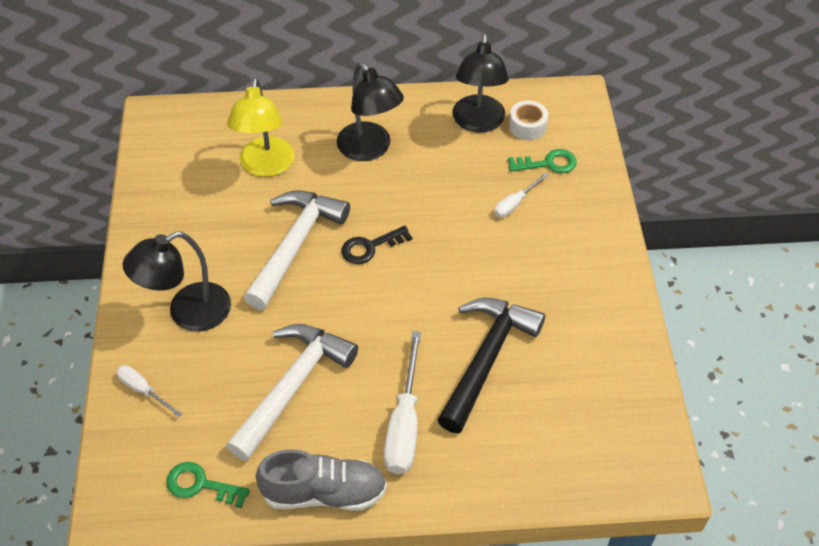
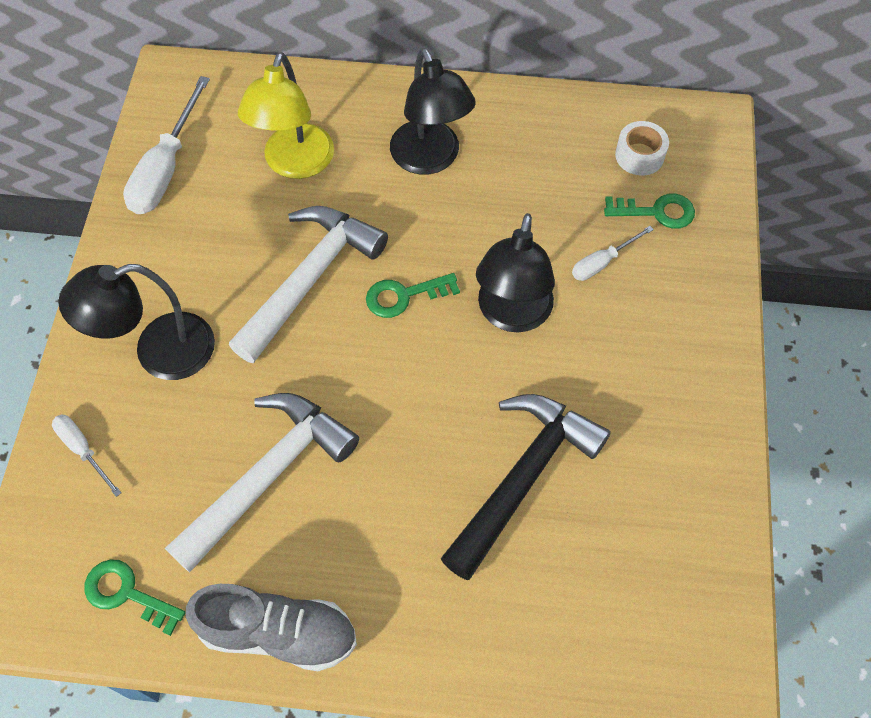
camera: 10 degrees right, 10 degrees up
black key [341,226,412,264] -> green key [366,273,460,318]
white screwdriver [384,331,421,474] -> white screwdriver moved to [123,76,210,214]
black lamp [453,34,509,133] -> black lamp moved to [476,213,555,332]

